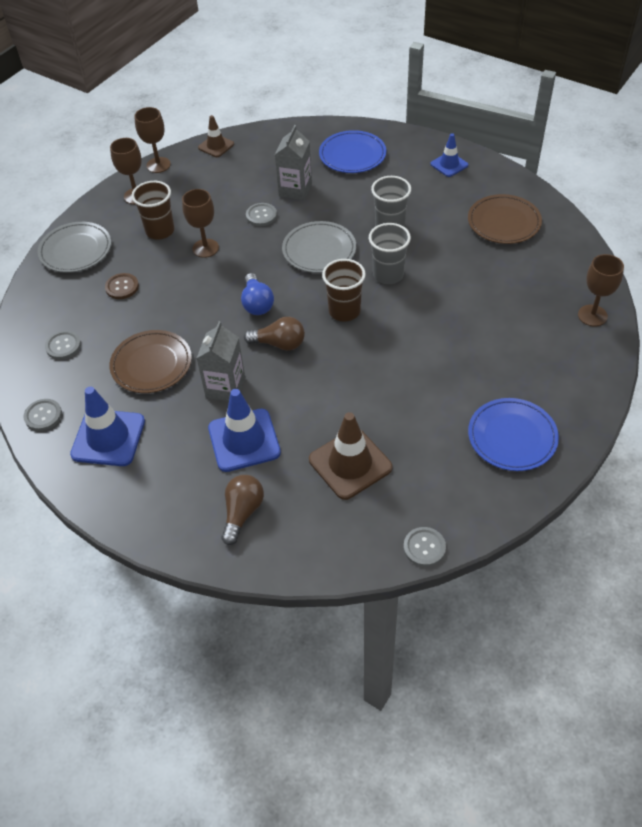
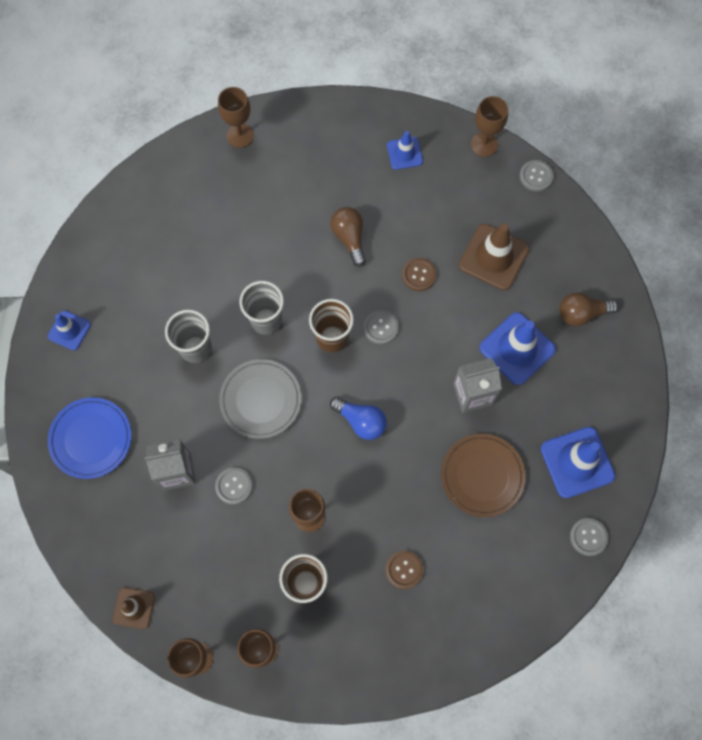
camera: 120 degrees left, 20 degrees up
grey plate [37,222,111,273] -> none
grey button [45,331,81,360] -> grey button moved to [364,310,398,344]
blue light bulb [241,273,274,315] -> blue light bulb turned 75 degrees clockwise [330,397,387,440]
brown light bulb [244,317,305,351] -> brown light bulb moved to [330,207,366,266]
brown plate [468,194,542,244] -> none
blue plate [468,398,559,471] -> blue traffic cone [387,131,423,170]
none -> brown button [402,258,437,291]
none -> brown goblet [471,96,508,157]

